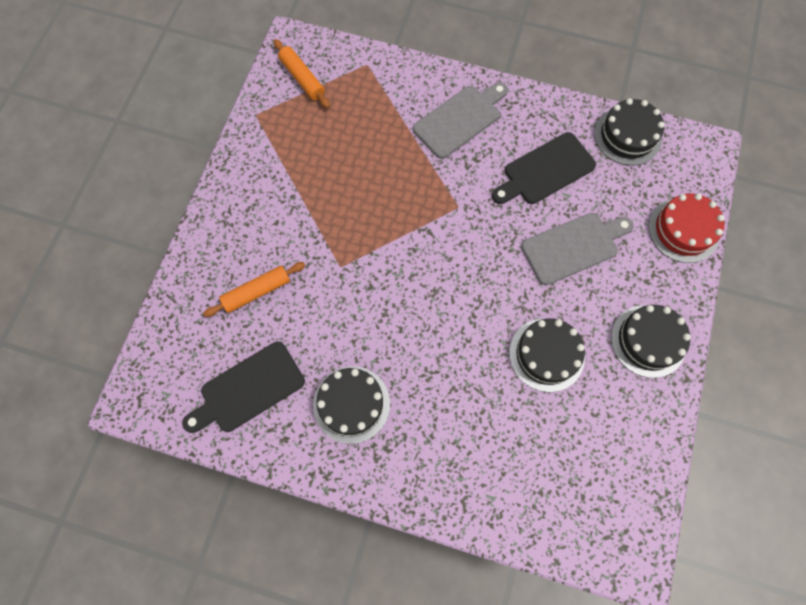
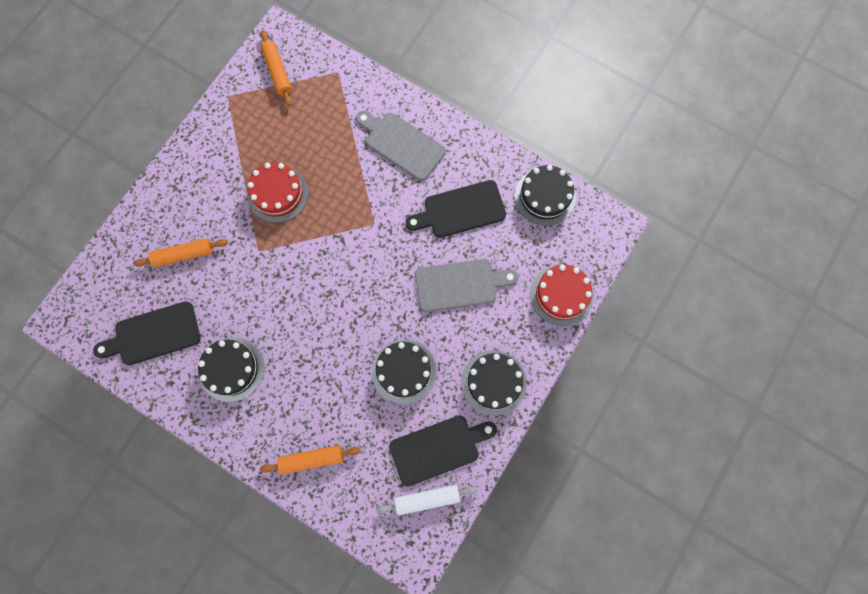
camera: 15 degrees right, 5 degrees up
grey cutting board [413,82,508,159] -> grey cutting board turned 120 degrees counterclockwise [356,111,446,181]
none -> red cake [247,162,308,223]
none -> orange rolling pin [260,445,361,475]
none -> white rolling pin [377,485,478,515]
none -> black cutting board [389,415,497,487]

